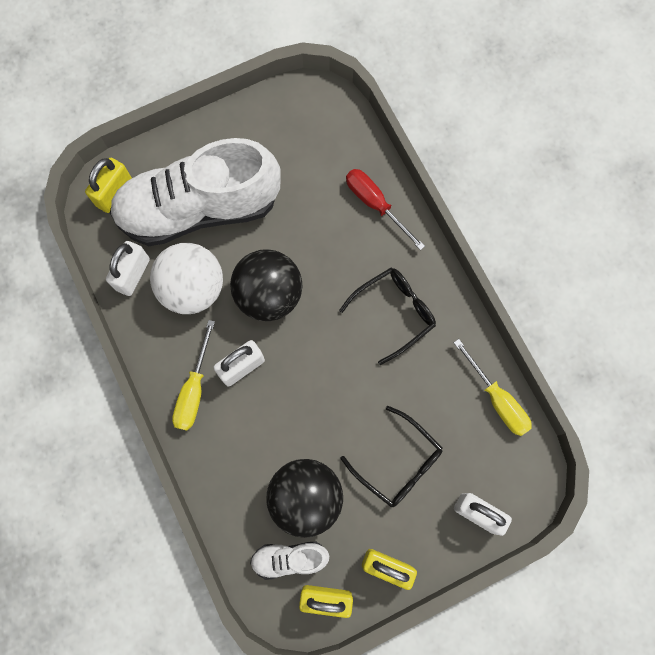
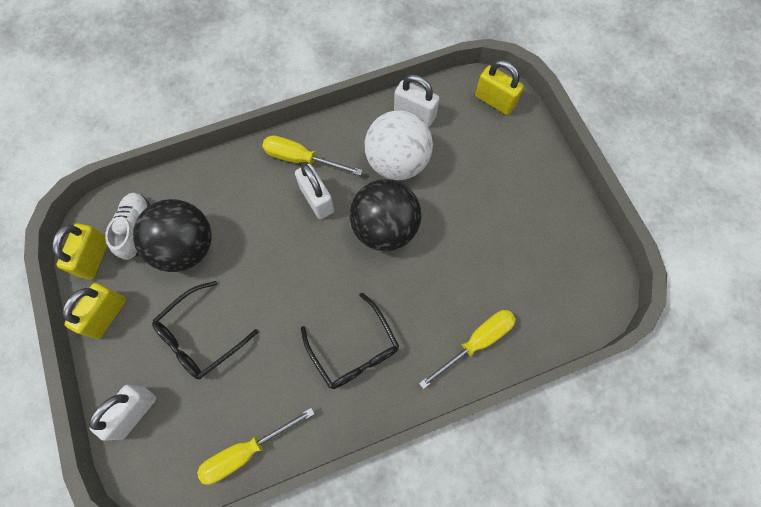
camera: 95 degrees right, 5 degrees down
white shoe [110,138,281,246] -> none
red screwdriver [346,169,425,250] -> yellow screwdriver [419,310,516,389]

